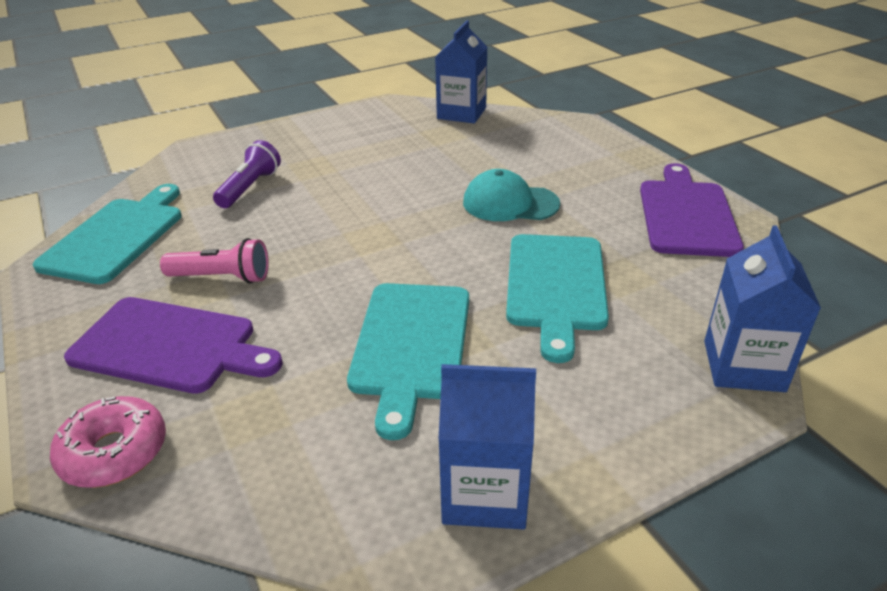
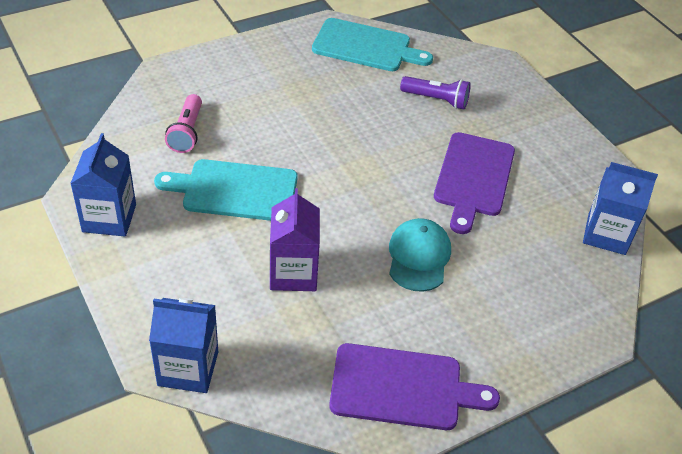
camera: 85 degrees right, 10 degrees up
pink donut [50,396,166,488] -> none
purple cutting board [64,297,283,394] -> purple cutting board moved to [434,132,515,234]
pink flashlight [160,238,269,284] -> pink flashlight moved to [165,94,202,153]
turquoise cutting board [506,234,609,363] -> purple carton [270,188,320,291]

